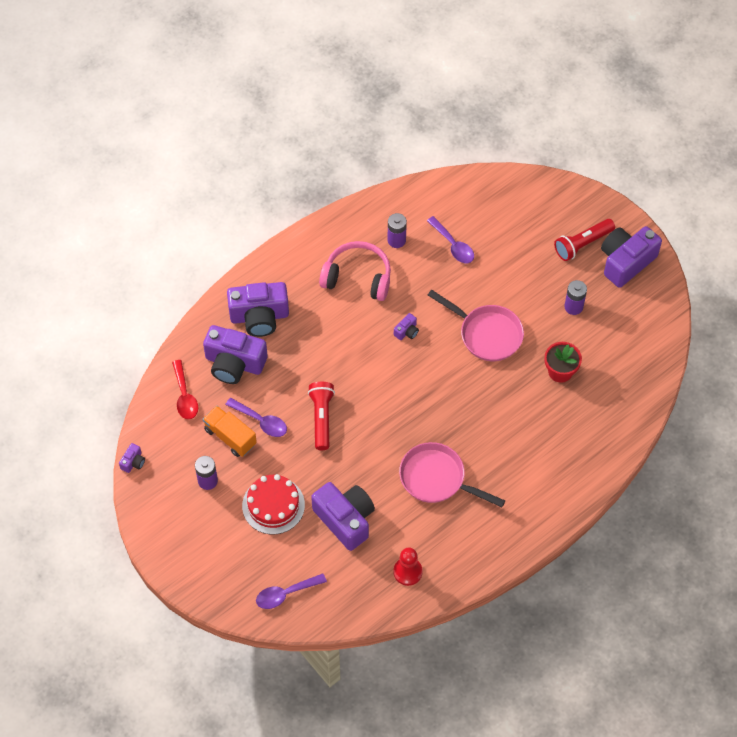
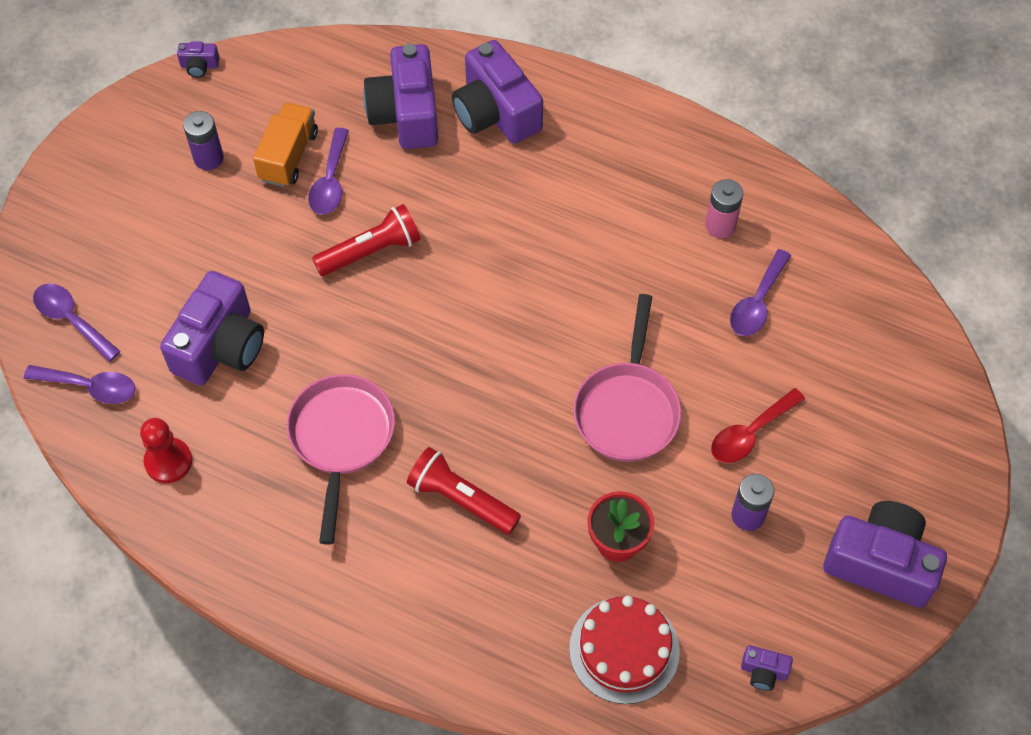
camera: 65 degrees right, 0 degrees up
red spoon [172,360,198,419] -> red spoon moved to [711,388,805,463]
red cake [242,474,305,534] -> red cake moved to [569,596,680,704]
pink headphones [319,241,391,301] -> none
purple battery [387,213,407,248] -> pink battery [705,179,743,238]
purple camera [394,313,419,340] -> purple camera moved to [741,645,793,691]
red flashlight [554,219,615,261] -> red flashlight moved to [407,447,521,534]
none -> purple spoon [24,365,136,404]

